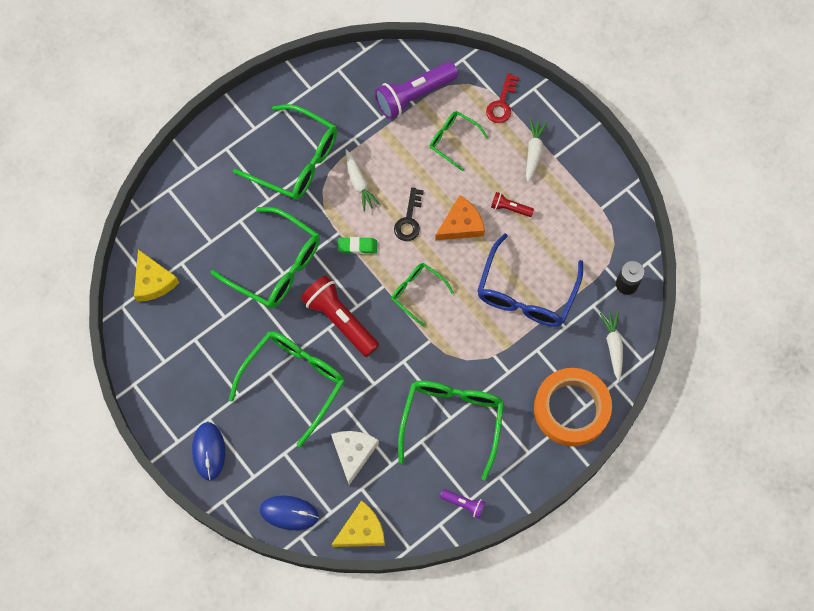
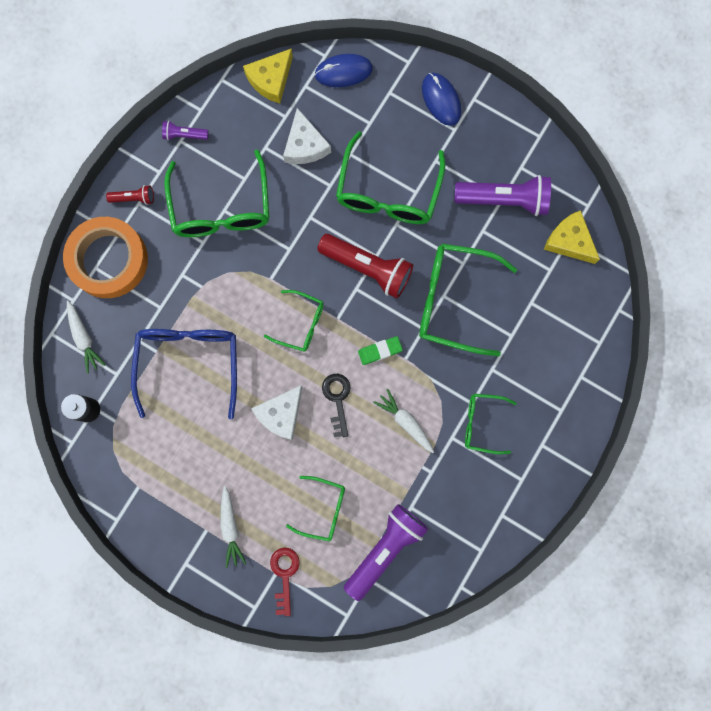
camera: 160 degrees right, 10 degrees up
green glasses [233,104,337,200] -> green glasses [465,394,517,454], size x0.55
orange cheese [435,195,485,241] -> white cheese [251,385,303,440]
red flashlight [491,192,534,217] -> red flashlight moved to [106,185,154,205]
none -> purple flashlight [454,175,551,216]

